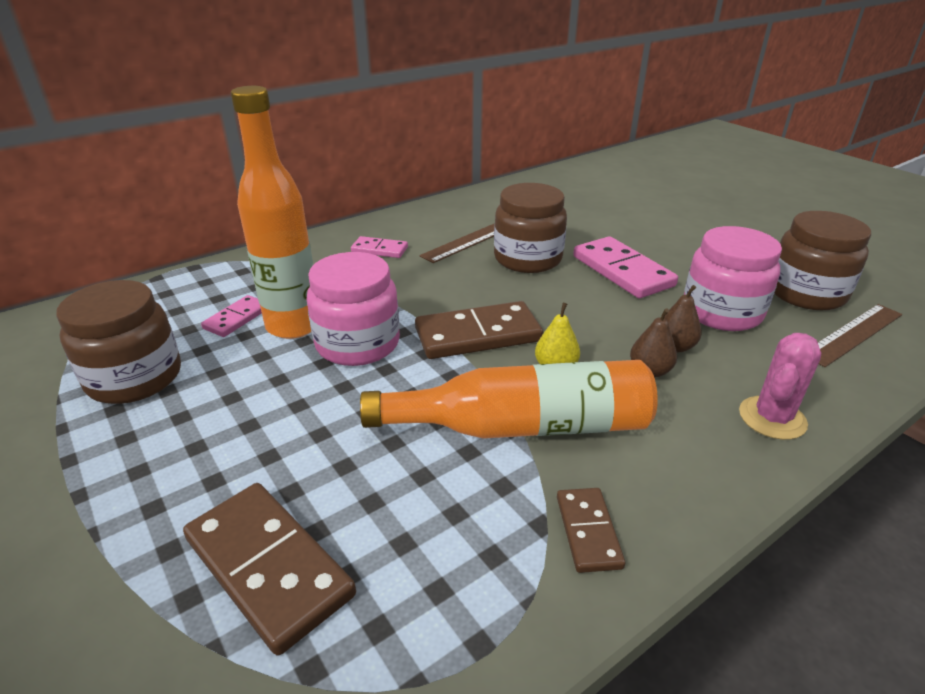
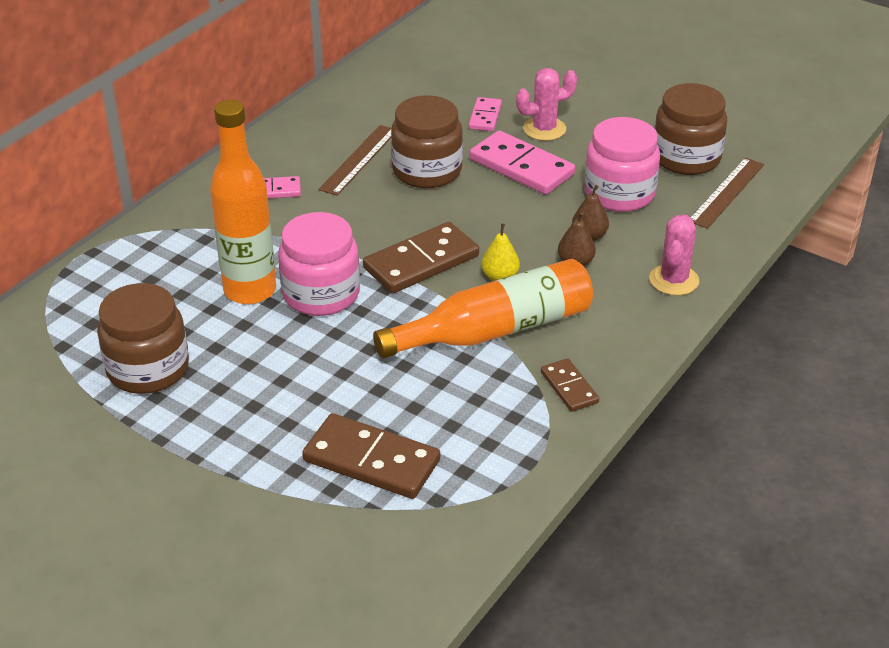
camera: 20 degrees left, 5 degrees up
pink domino [201,295,262,337] -> pink domino moved to [469,97,502,131]
none -> pink cactus [516,68,577,141]

